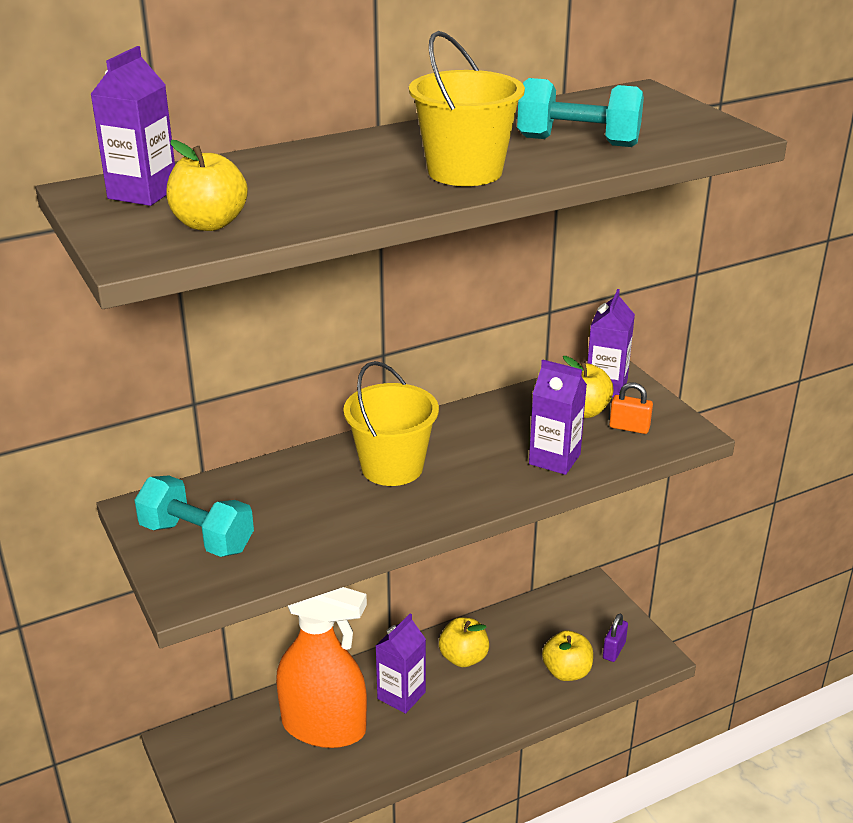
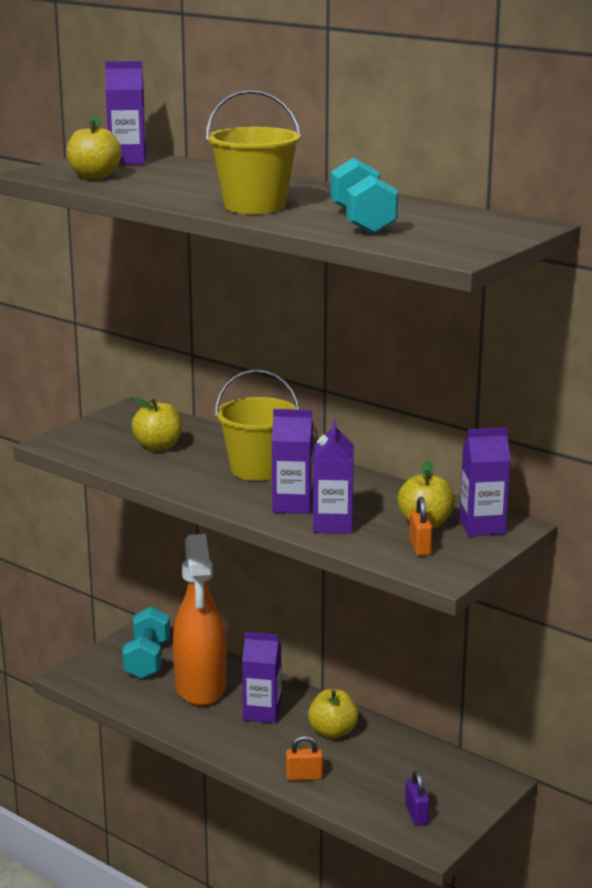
camera: 65 degrees right, 10 degrees down
turquoise dumbbell [134,476,254,557] -> turquoise dumbbell moved to [122,606,170,679]
yellow apple [542,630,593,681] -> yellow apple moved to [132,398,182,451]
purple padlock [603,614,628,662] -> purple padlock turned 75 degrees clockwise [405,770,429,826]
none -> purple carton [272,409,313,514]
none -> orange padlock [286,735,323,781]

